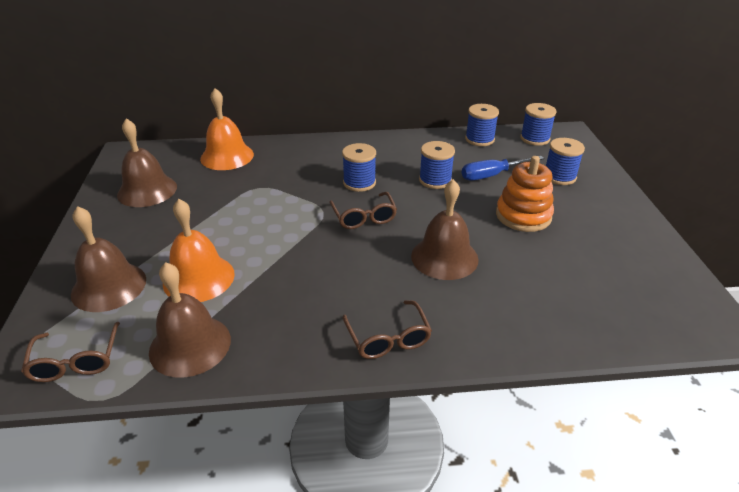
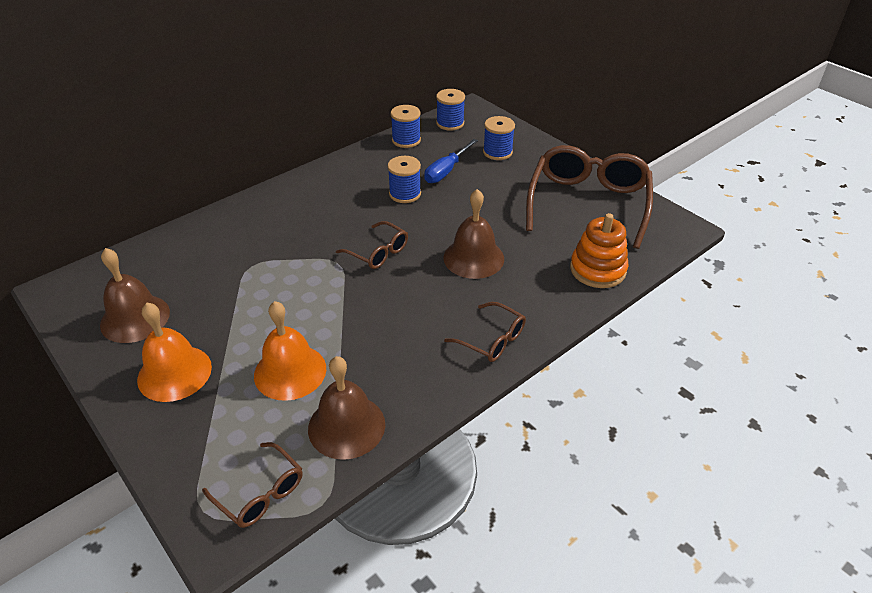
camera: 35 degrees left, 5 degrees up
brown bell [71,206,146,312] -> none
orange bell [200,88,254,170] -> orange bell moved to [137,303,212,402]
blue spool [342,143,376,192] -> none
orange stacking toy [496,156,554,232] -> orange stacking toy moved to [570,213,628,288]
none -> brown glasses [526,145,653,249]

